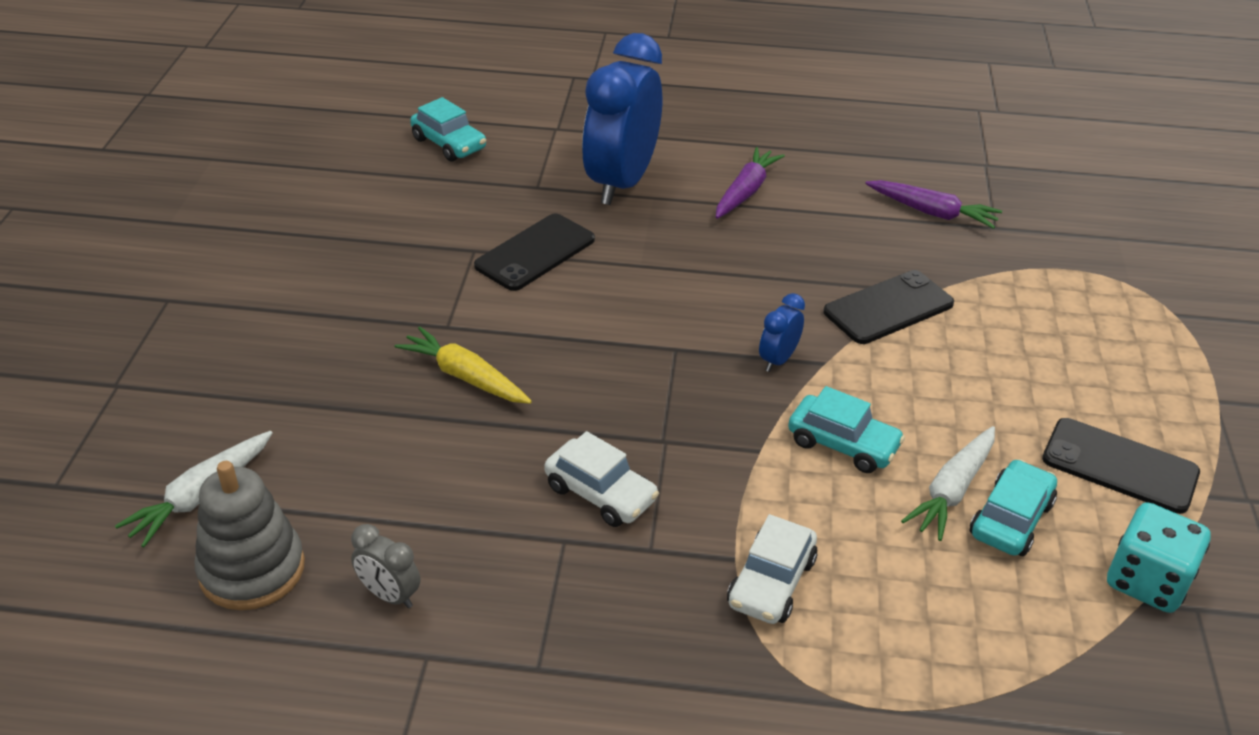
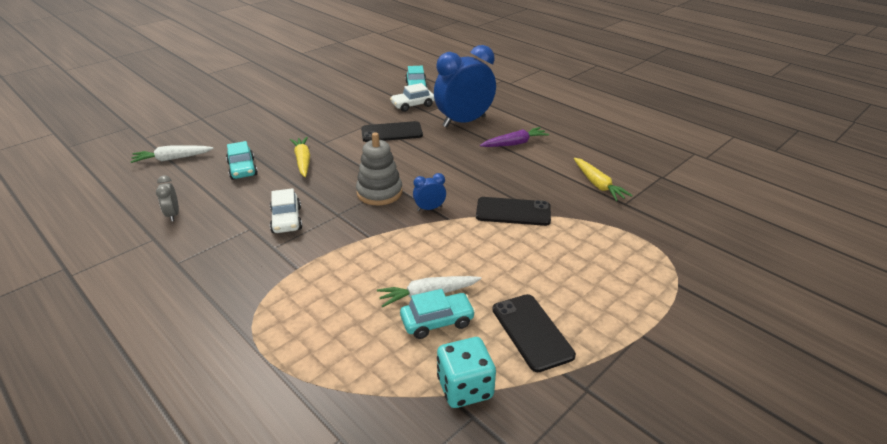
camera: 40 degrees right, 5 degrees down
grey stacking toy [195,461,305,610] -> grey stacking toy moved to [356,132,403,205]
white car [727,514,817,624] -> white car moved to [390,83,435,112]
turquoise car [788,386,905,473] -> turquoise car moved to [226,141,258,180]
purple carrot [865,180,1002,229] -> yellow carrot [574,158,633,201]

